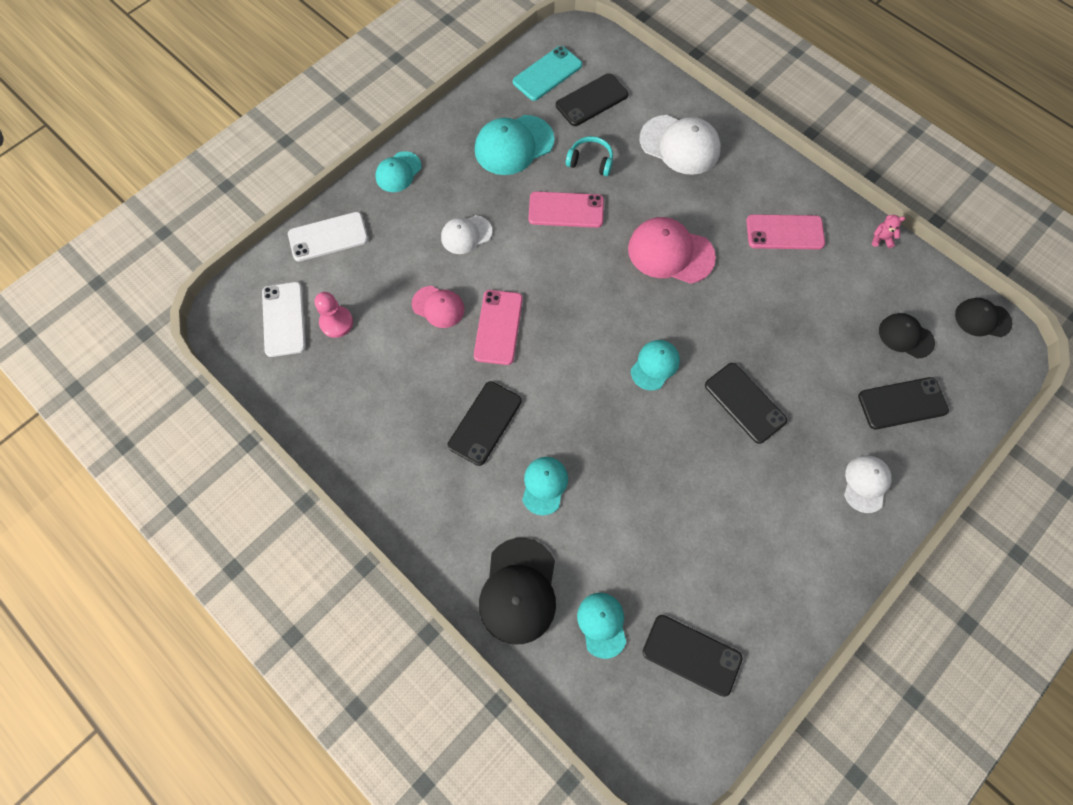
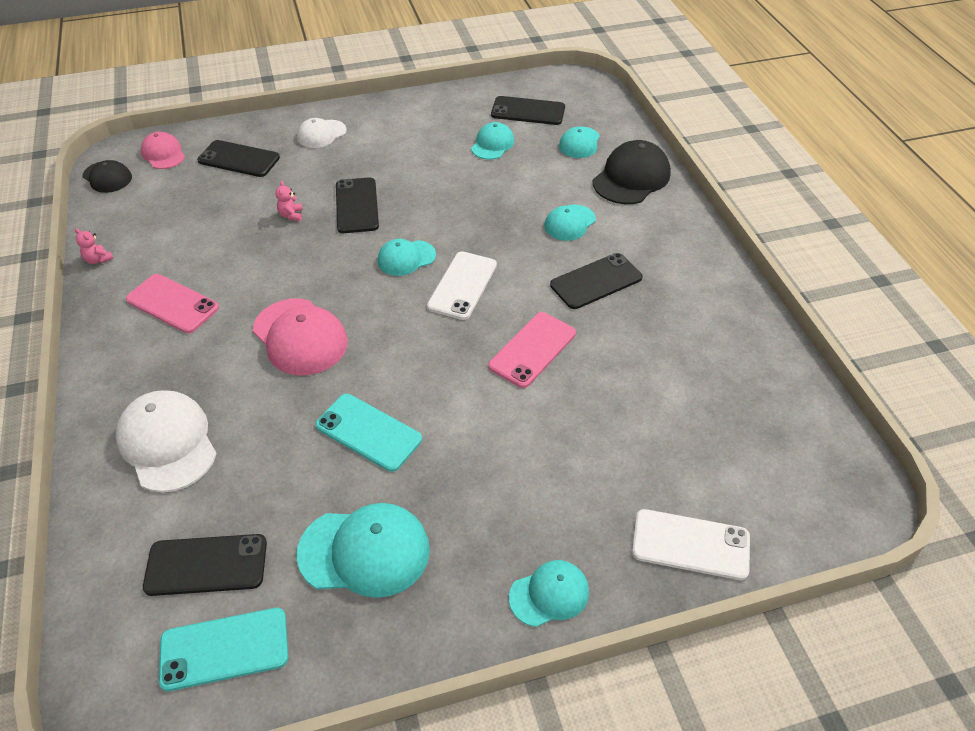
camera: 150 degrees left, 20 degrees down
white phone [262,282,306,357] -> white phone moved to [427,251,497,320]
pink pawn [315,292,353,338] -> none
pink cap [412,286,465,328] -> pink cap moved to [141,132,185,169]
white cap [441,215,492,254] -> none
pink phone [528,191,604,228] -> turquoise phone [315,394,422,472]
turquoise headphones [566,136,613,176] -> none
black phone [643,615,743,697] -> black phone turned 45 degrees counterclockwise [491,96,565,125]
black cap [879,313,935,358] -> none
none -> pink teddy bear [275,181,303,221]
none -> turquoise cap [471,122,514,160]

